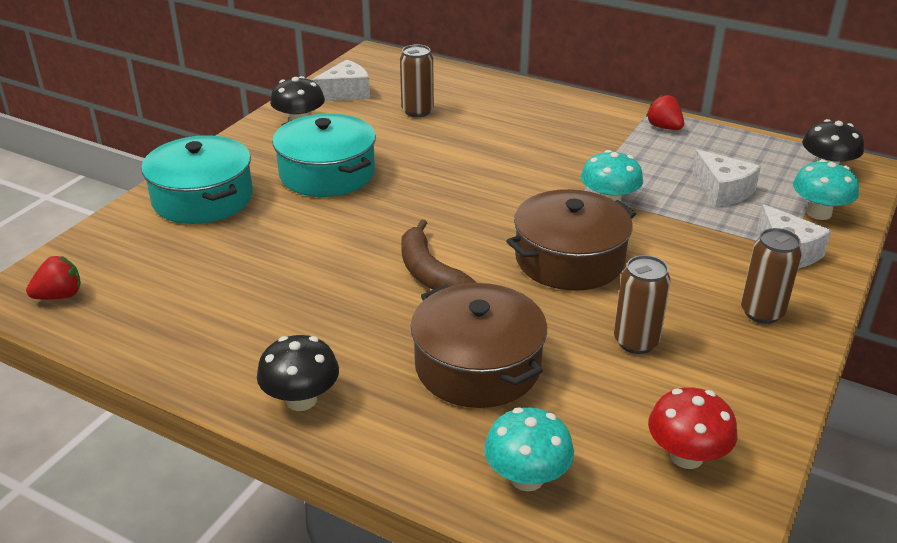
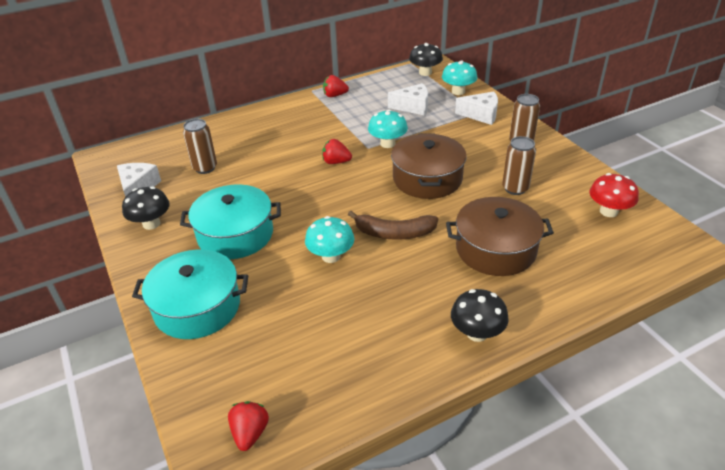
camera: 55 degrees left, 5 degrees up
turquoise mushroom [484,408,574,491] -> turquoise mushroom moved to [305,216,354,263]
none -> red strawberry [322,139,352,164]

